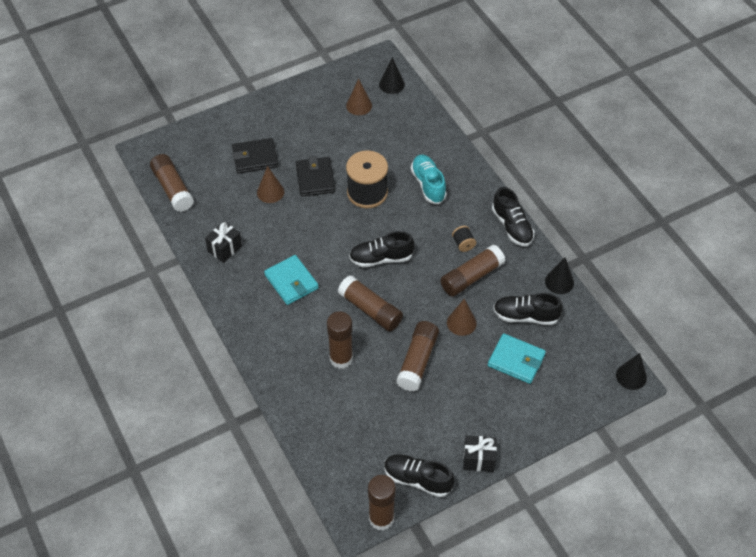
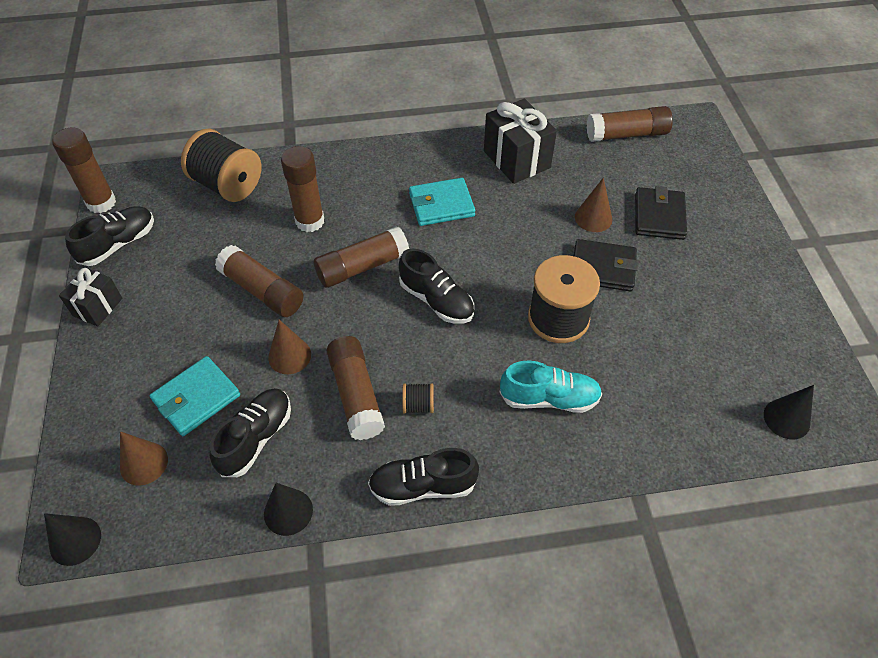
camera: 110 degrees right, 0 degrees up
black gift [205,222,242,263] -> black gift [484,99,557,184], size x1.64
brown cone [346,79,372,115] -> brown cone moved to [120,431,168,486]
black shoe [349,231,414,267] -> black shoe turned 120 degrees clockwise [399,248,474,324]
none -> black spool [181,128,261,202]

